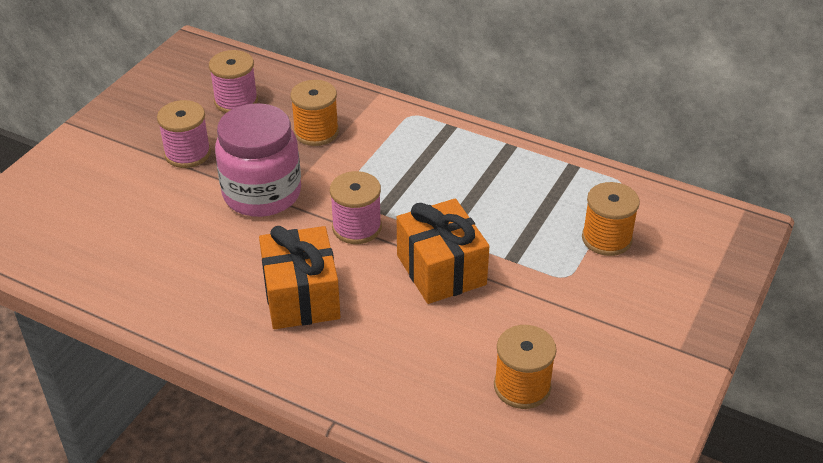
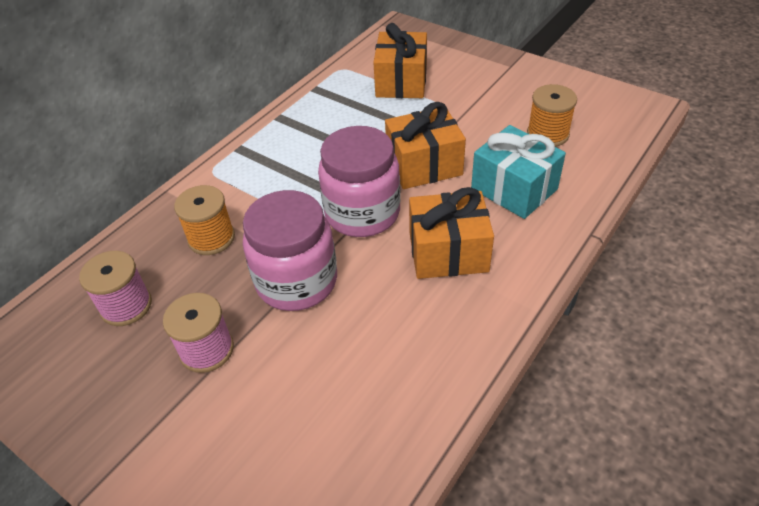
camera: 80 degrees left, 5 degrees up
pink spool [330,171,382,244] -> pink jar [318,126,401,237]
orange spool [582,182,640,256] -> orange gift [373,23,427,98]
none -> turquoise gift [471,125,566,219]

